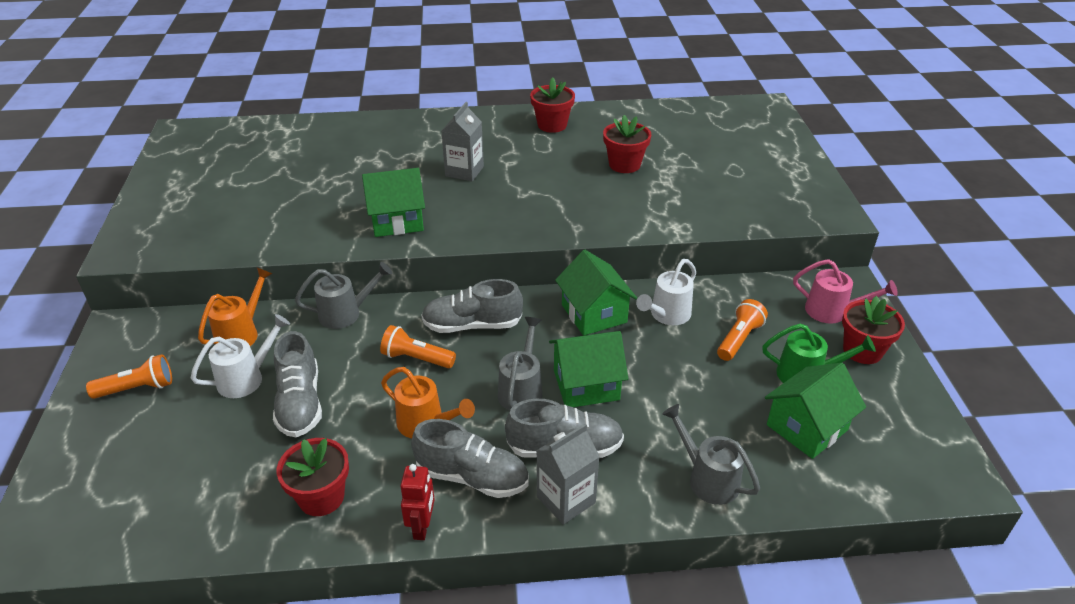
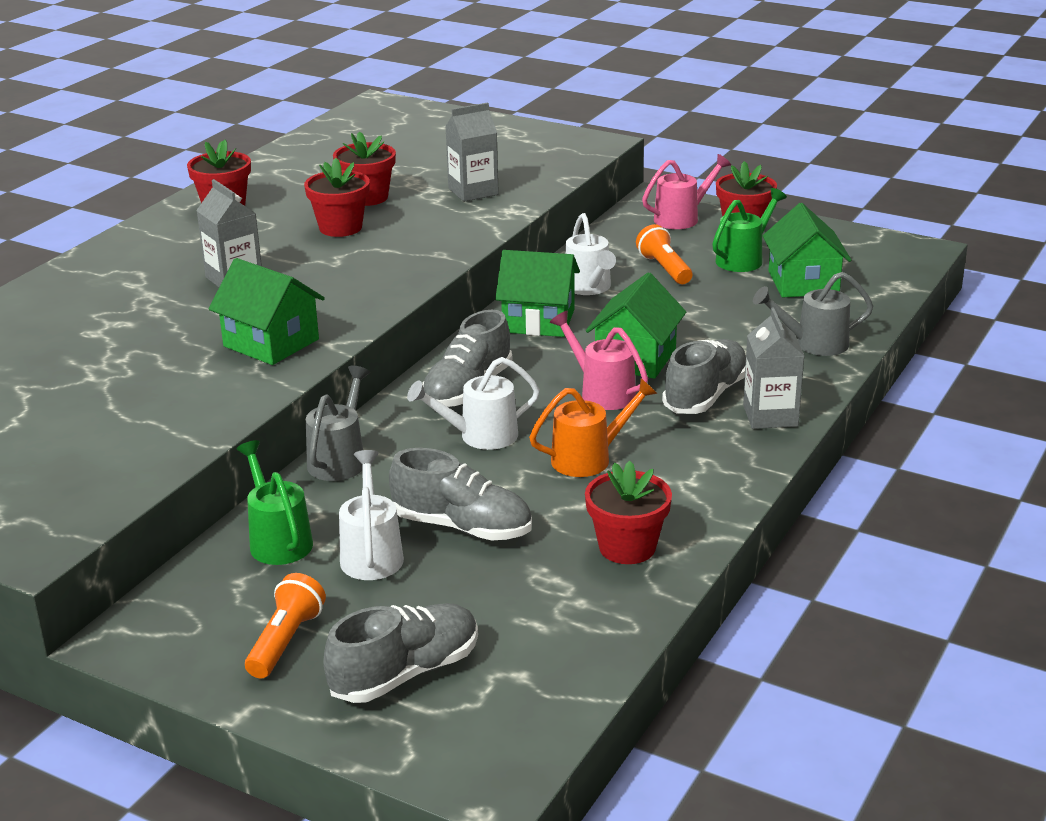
camera: 55 degrees left, 10 degrees down
orange watering can [198,267,272,346] -> green watering can [236,440,313,565]
green house [362,168,425,237] -> green house turned 75 degrees counterclockwise [209,258,325,365]
orange flashlight [380,325,456,368] -> white watering can [407,357,540,450]
red robot [401,464,435,540] -> none
grey shoe [411,419,528,498] -> grey shoe moved to [323,603,478,703]
grey watering can [498,317,542,411] -> pink watering can [550,311,648,410]
none -> red flower pot [304,158,370,237]
none -> grey carton [445,102,499,202]

